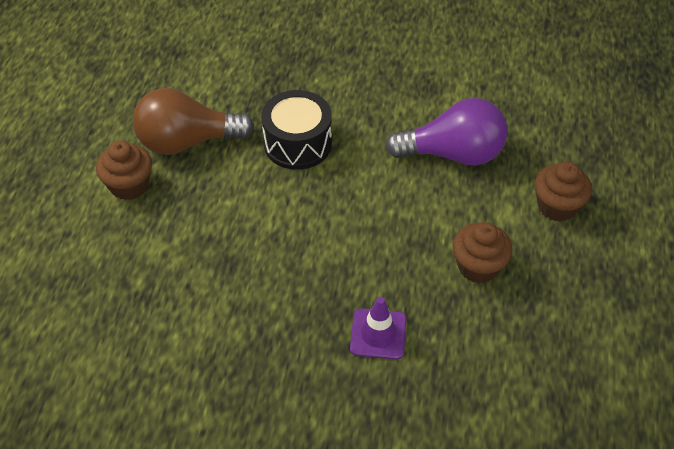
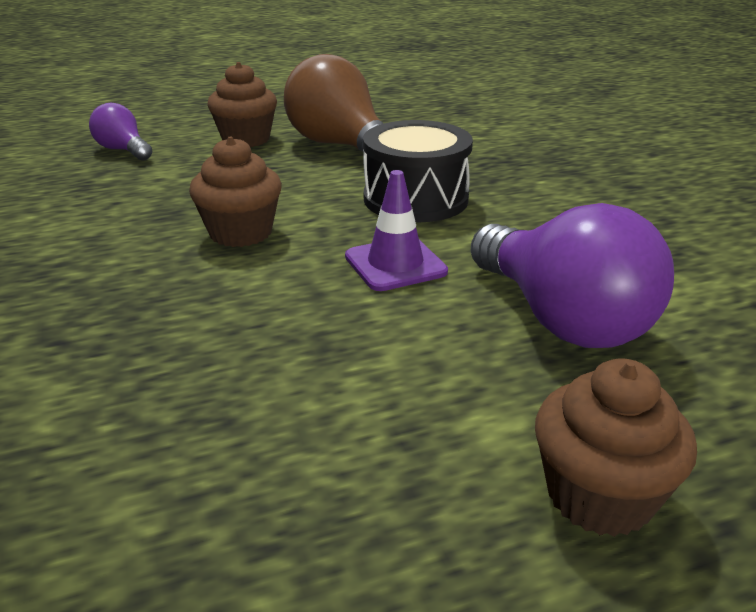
camera: 60 degrees right, 20 degrees down
purple traffic cone [350,297,406,360] -> purple traffic cone moved to [345,170,448,291]
brown cupcake [453,222,512,283] -> brown cupcake moved to [189,136,282,247]
none -> purple light bulb [89,103,152,161]

